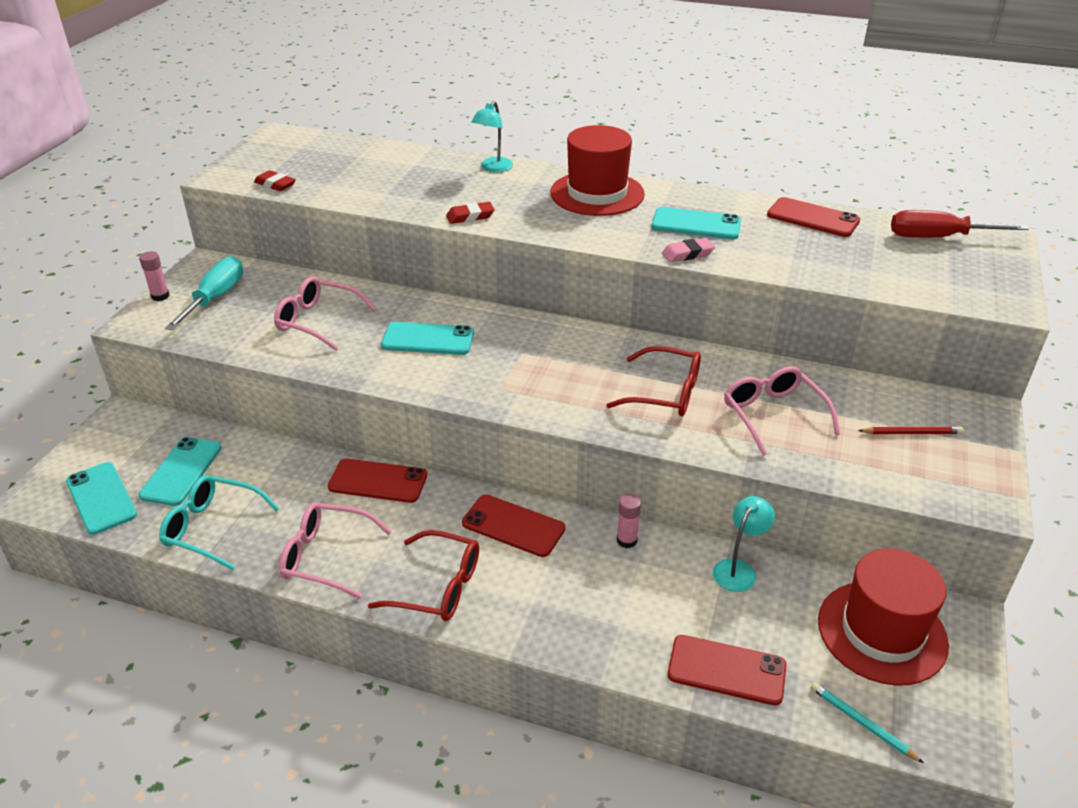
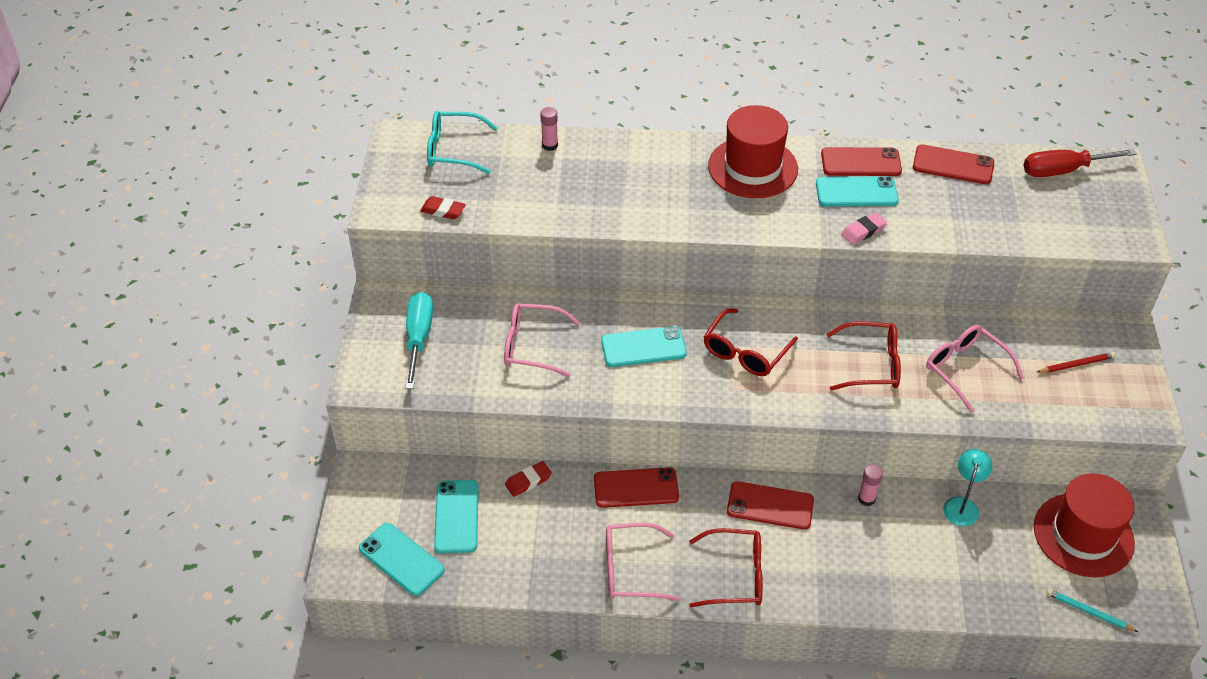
camera: 15 degrees left, 10 degrees up
pink glue stick [139,251,169,301] -> pink glue stick moved to [540,107,558,151]
turquoise glasses [159,475,280,570] -> turquoise glasses moved to [427,111,498,174]
red eraser [446,202,495,224] -> red eraser moved to [505,461,552,497]
turquoise lamp [471,101,513,172] -> none
red phone [668,635,786,706] -> red phone moved to [821,147,902,176]
none -> red glasses [704,308,798,376]

